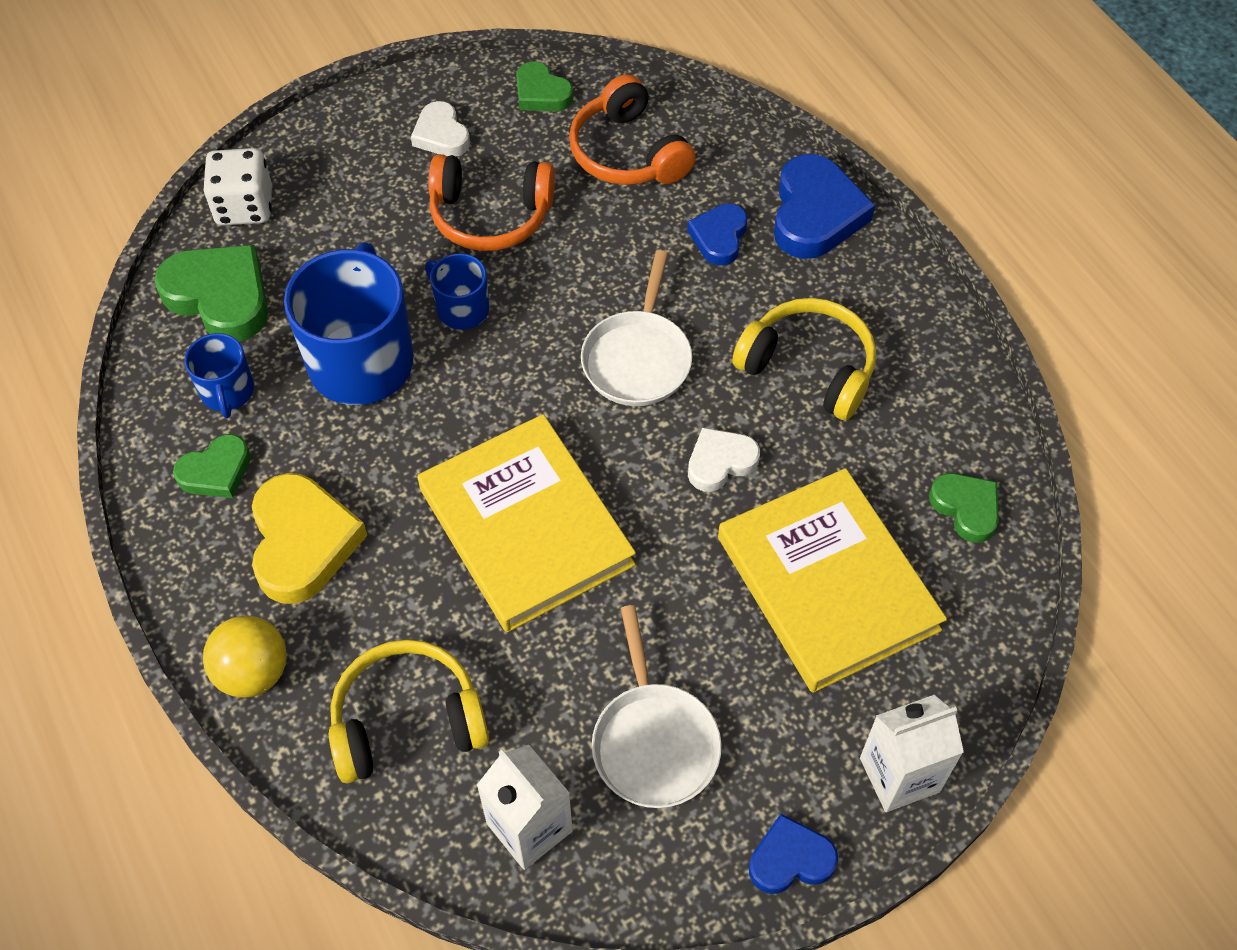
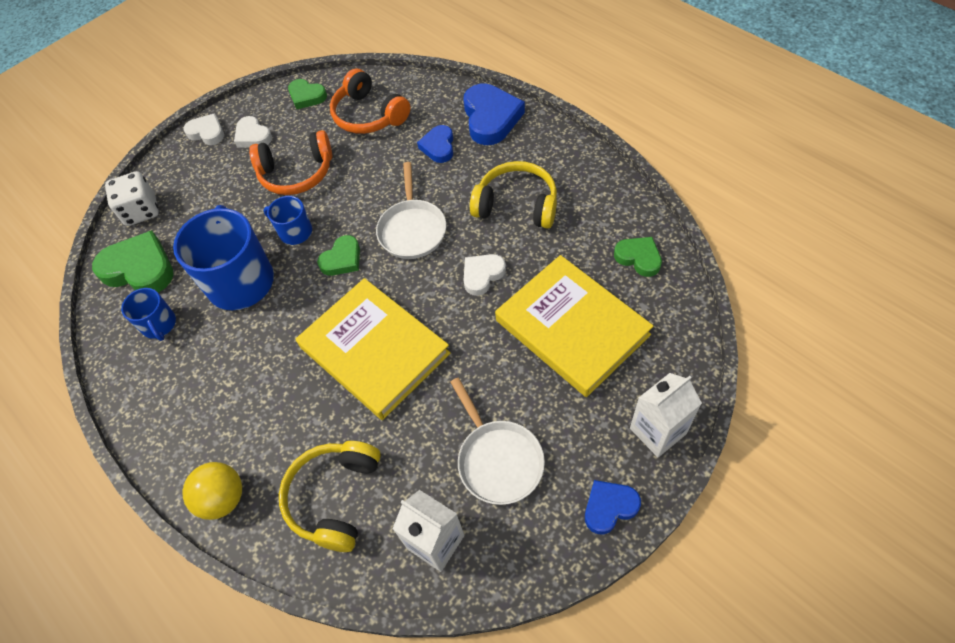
camera: 10 degrees left, 0 degrees up
green heart [173,434,251,498] -> green heart moved to [317,235,360,276]
yellow heart [252,473,367,604] -> none
yellow headphones [329,639,489,783] -> yellow headphones turned 45 degrees counterclockwise [279,441,381,552]
none -> white heart [183,113,224,145]

